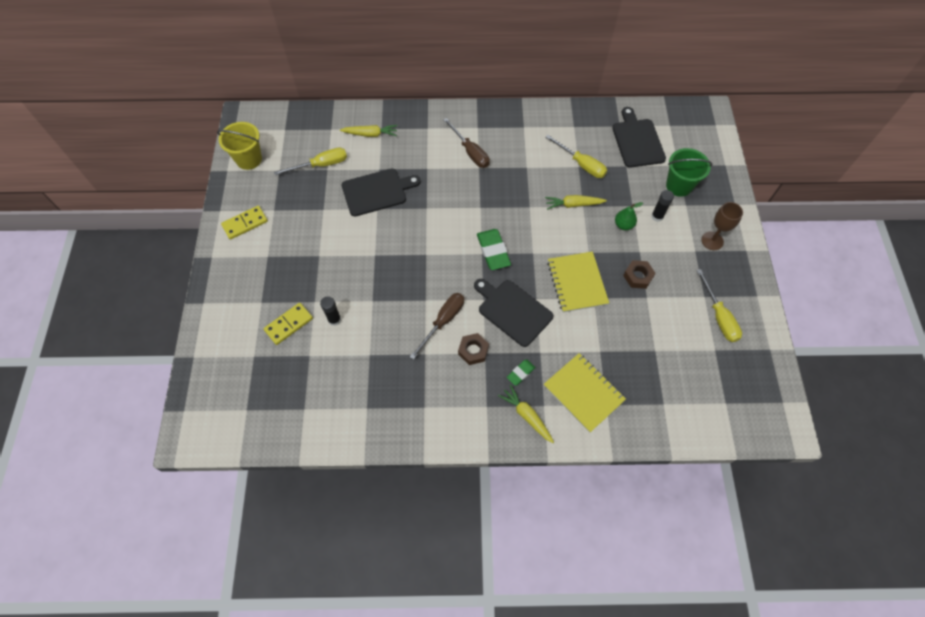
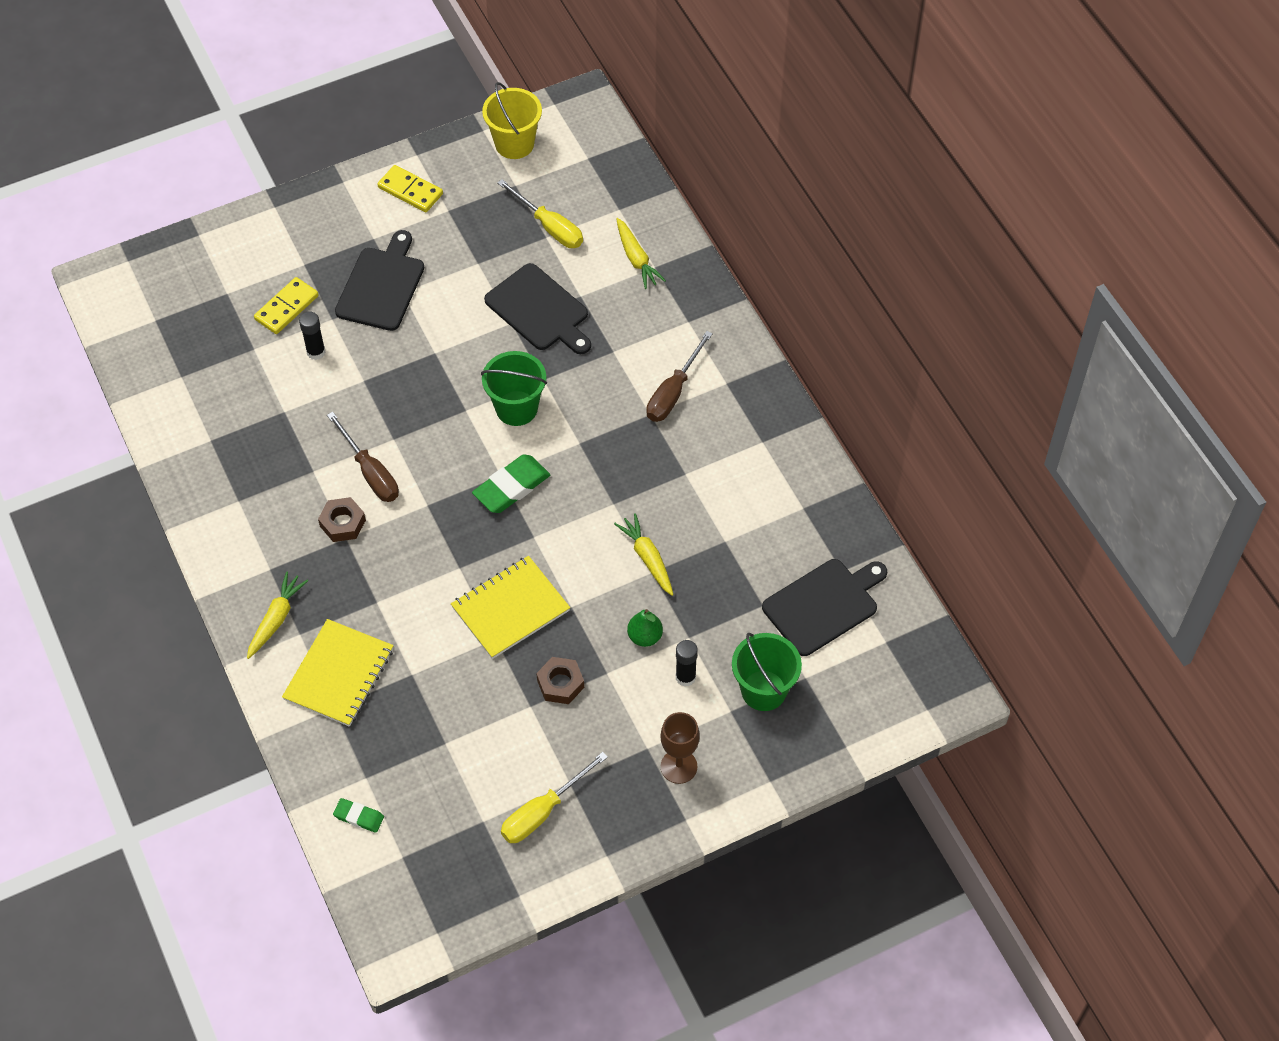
camera: 65 degrees right, 5 degrees down
yellow domino [264,303,313,345] -> yellow domino turned 75 degrees counterclockwise [254,277,319,334]
brown screwdriver [410,293,464,360] -> brown screwdriver turned 45 degrees clockwise [327,412,399,502]
black cutting board [474,279,553,347] -> black cutting board moved to [335,230,424,331]
green eraser [507,359,536,386] -> green eraser moved to [333,798,384,833]
yellow screwdriver [545,135,607,178] -> none
none -> green bucket [481,351,547,426]

